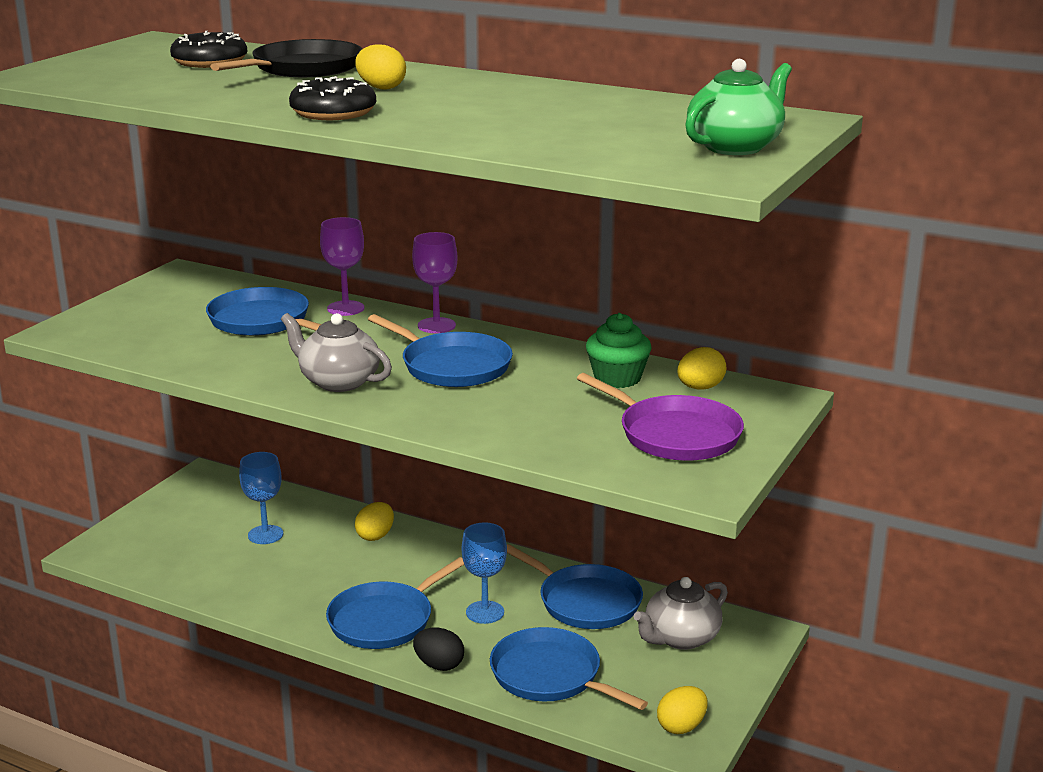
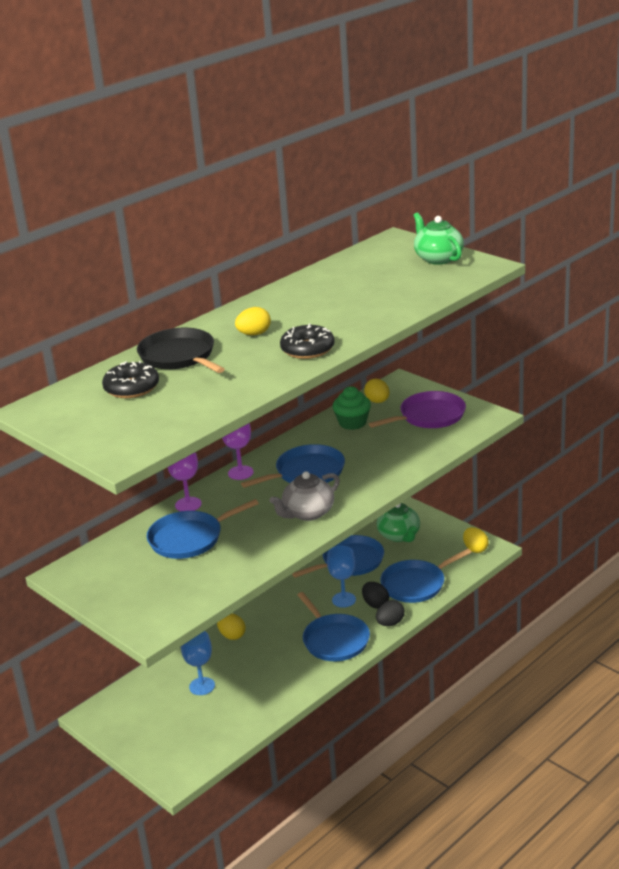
camera: 70 degrees left, 5 degrees up
grey teapot [633,577,728,650] -> green teapot [377,503,420,542]
none -> black egg [362,582,389,609]

